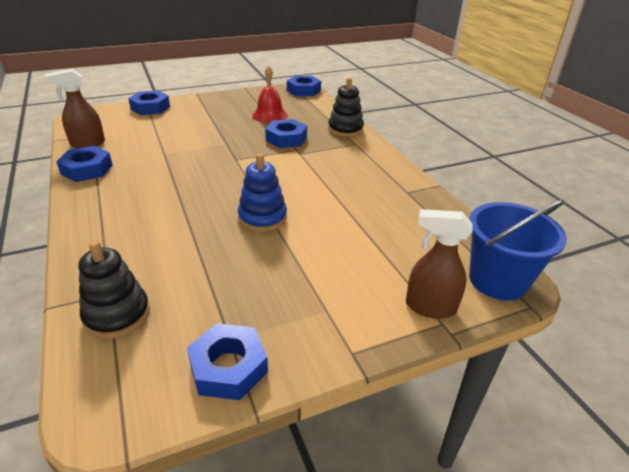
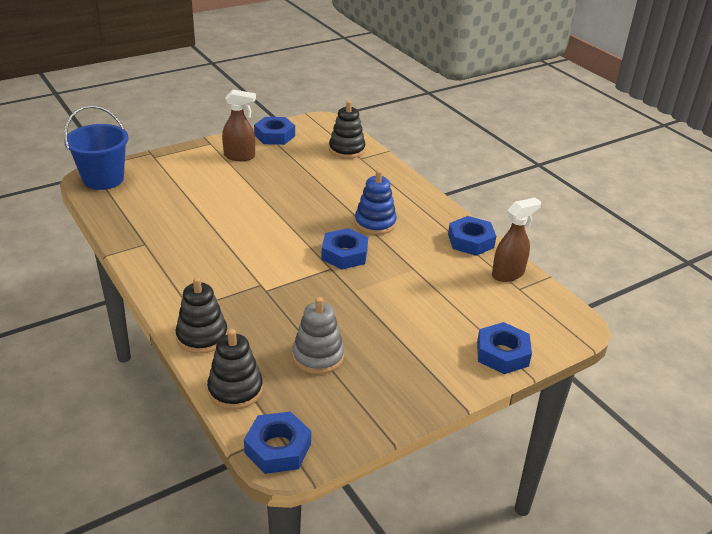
camera: 170 degrees right, 0 degrees up
blue stacking toy [238,153,287,232] -> blue stacking toy moved to [355,170,397,235]
red bell [252,65,288,123] -> grey stacking toy [292,297,344,374]
blue nut [265,119,307,148] -> blue nut moved to [321,228,368,270]
brown spray bottle [406,209,473,319] -> brown spray bottle moved to [222,89,256,161]
none -> black stacking toy [207,329,263,410]

